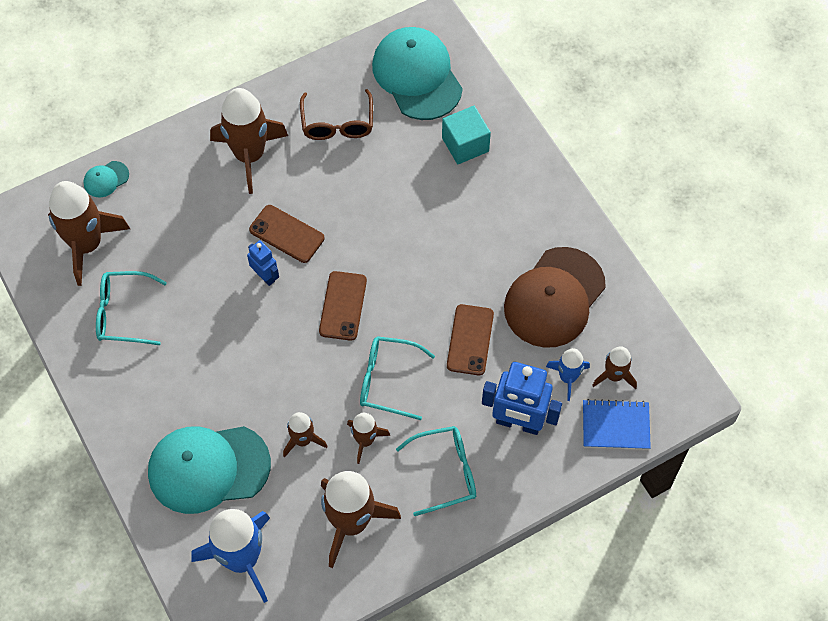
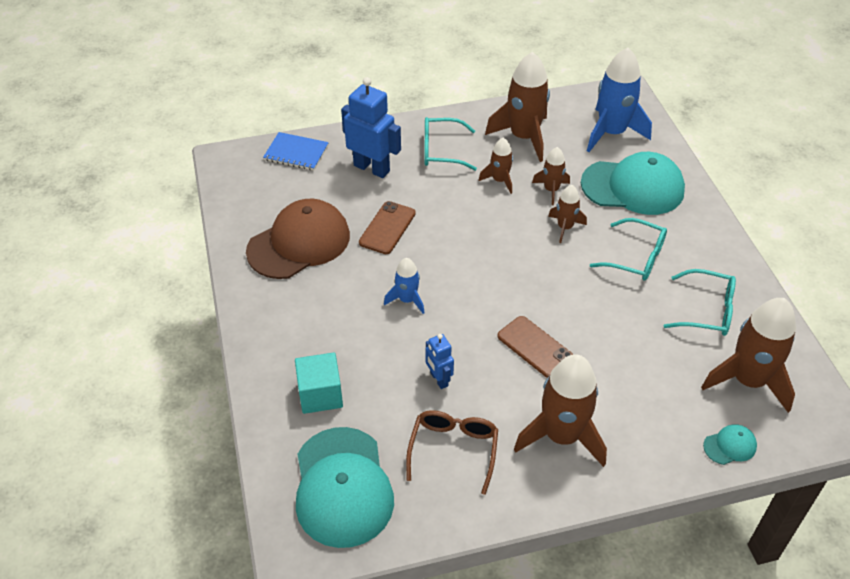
camera: 165 degrees left, 15 degrees down
blue robot [247,240,279,286] -> blue robot moved to [426,334,454,389]
brown phone [319,271,367,341] -> none
turquoise glasses [360,336,435,420] -> turquoise glasses moved to [590,218,667,281]
blue rocket [546,348,590,401] -> blue rocket moved to [384,258,425,314]
brown rocket [592,346,637,389] -> brown rocket moved to [548,185,587,243]

